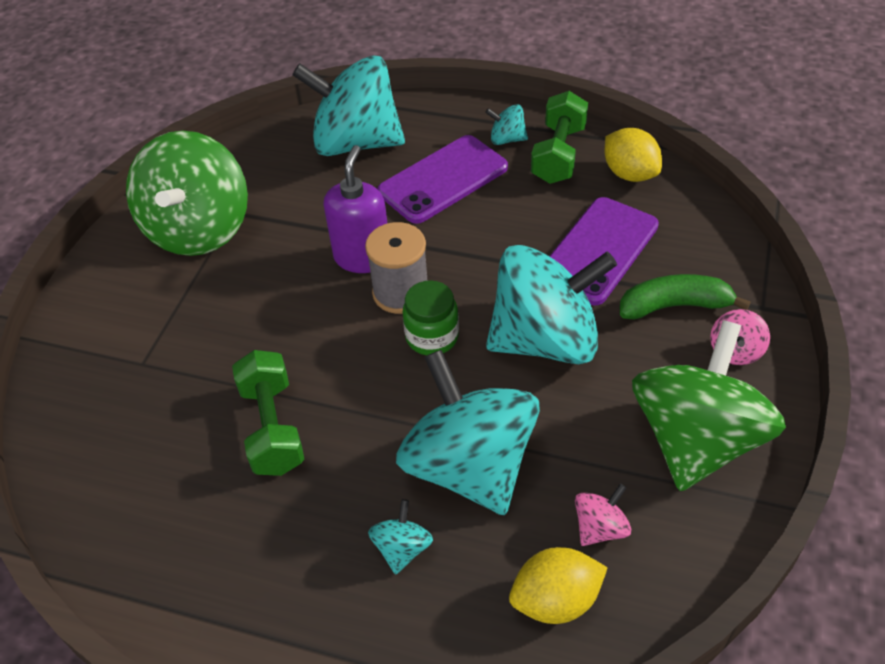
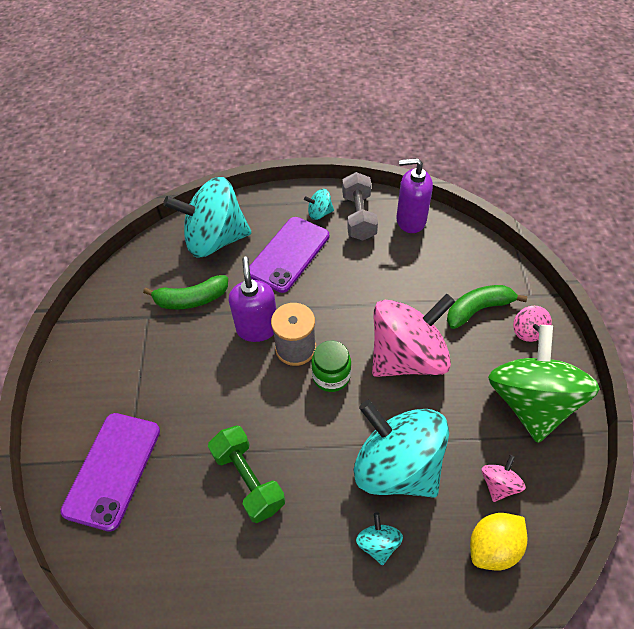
camera: 20 degrees left, 5 degrees up
green spinning top [126,131,248,256] -> none
turquoise spinning top [486,245,617,364] -> pink spinning top [372,294,455,377]
green dumbbell [531,91,588,184] -> grey dumbbell [342,172,378,241]
purple phone [549,197,659,305] -> purple phone moved to [60,413,160,532]
yellow lemon [605,128,662,182] -> purple soap dispenser [396,158,433,233]
none -> green banana [143,275,228,310]

